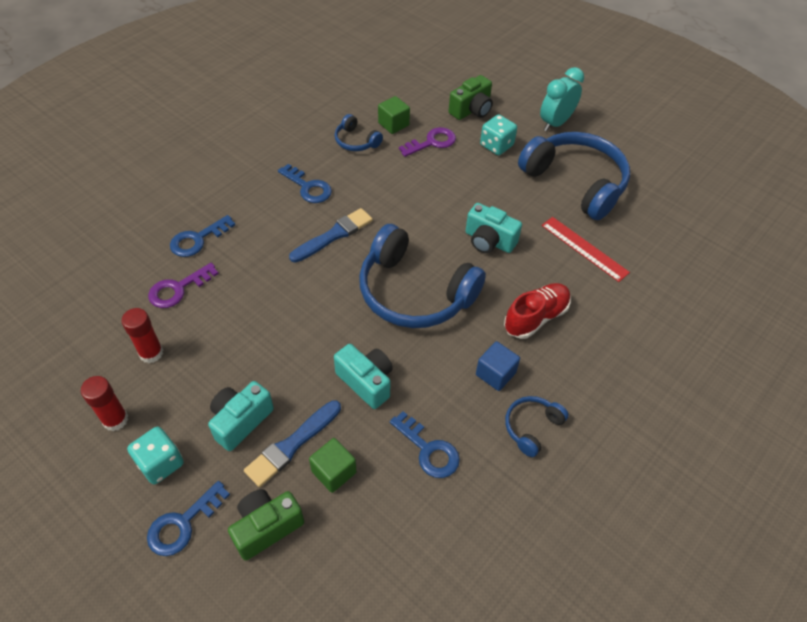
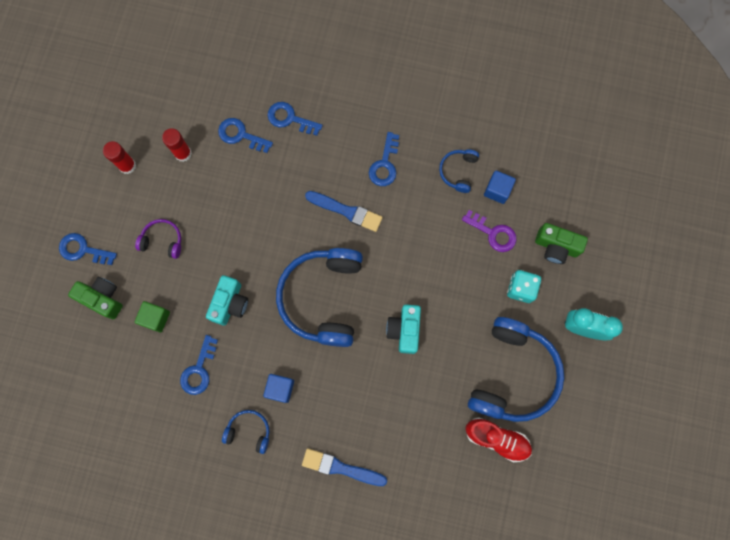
camera: 65 degrees right, 25 degrees up
turquoise dice [127,427,184,484] -> none
purple key [148,263,219,308] -> blue key [218,118,273,153]
turquoise camera [208,381,274,451] -> purple headphones [135,219,181,259]
blue brush [244,400,341,487] -> blue brush moved to [302,448,387,486]
green cube [378,96,410,134] -> blue cube [484,170,516,204]
red shoe [504,283,571,339] -> red shoe moved to [465,417,532,462]
red ruler [541,217,630,282] -> none

